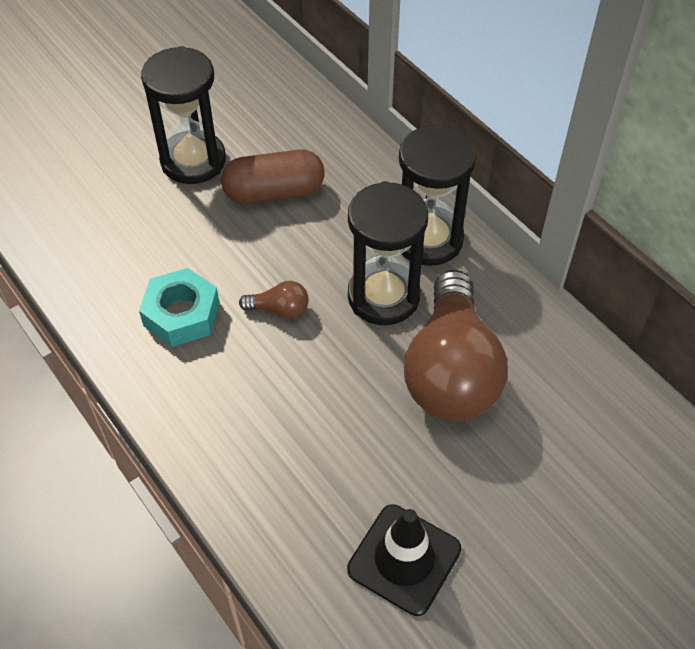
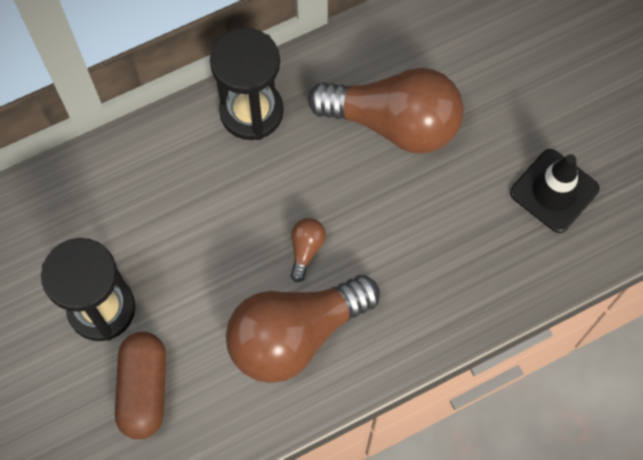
camera: 80 degrees left, 15 degrees up
turquoise nut [139,268,219,347] -> brown light bulb [226,275,380,383]
brown capsule [221,149,325,204] -> brown capsule moved to [115,332,166,439]
black hourglass [348,181,428,325] -> none

